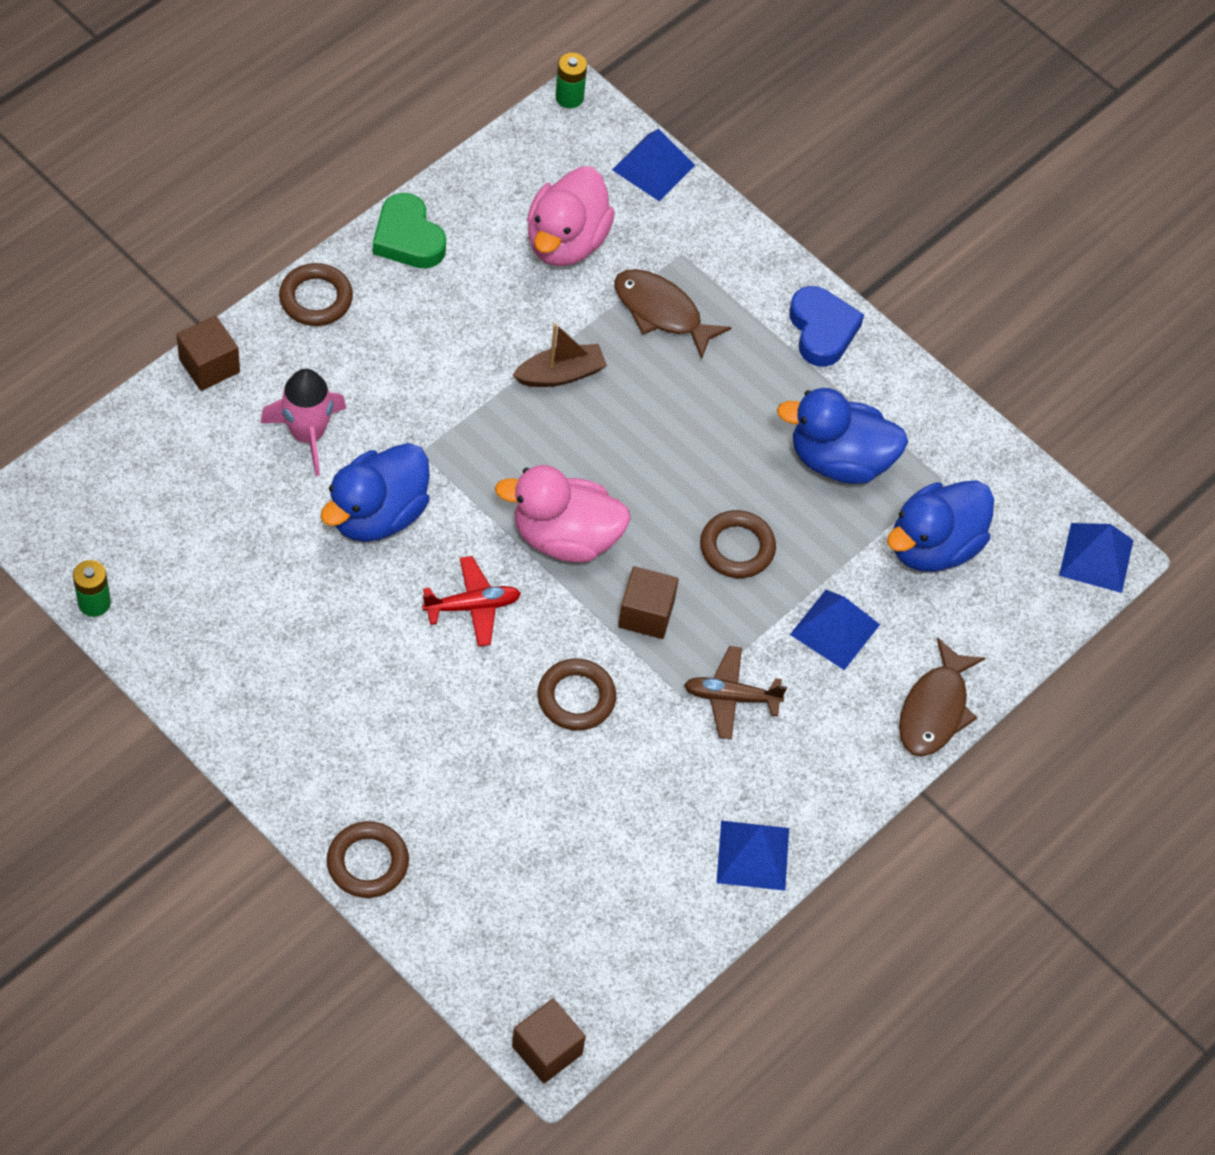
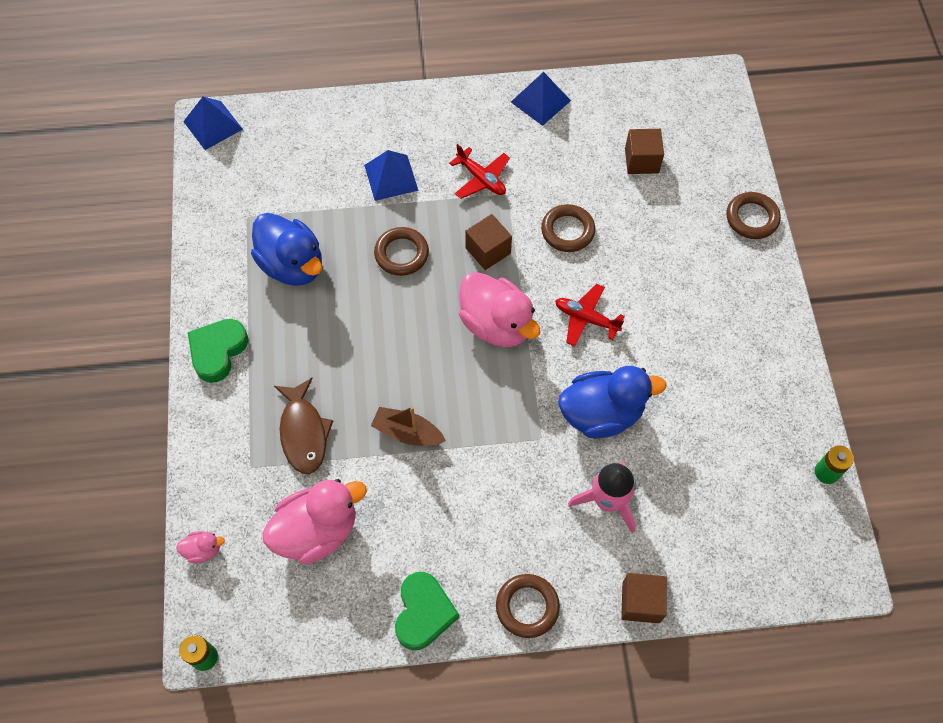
camera: 135 degrees left, 5 degrees up
brown cube [512,999,586,1083] -> brown cube moved to [625,129,664,174]
blue pyramid [612,129,695,201] -> pink duck [176,531,225,563]
brown plane [684,646,787,739] -> red plane [449,144,510,199]
blue heart [789,286,864,367] -> green heart [188,319,248,383]
blue duck [887,480,994,572] -> none
brown fish [899,638,985,756] -> none

